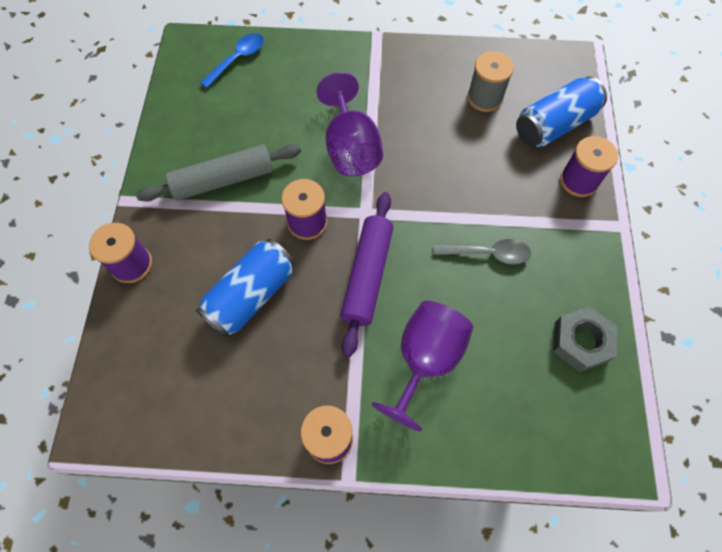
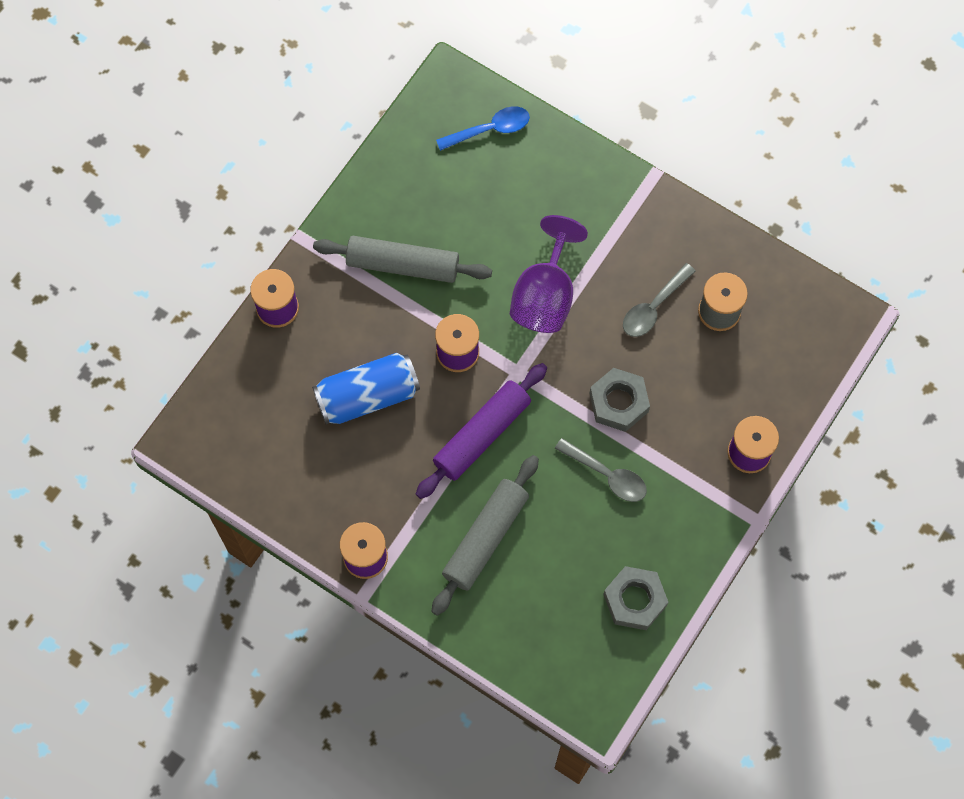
camera: 30 degrees right, 5 degrees up
purple goblet [372,301,473,432] -> grey rolling pin [431,455,539,616]
blue can [516,76,607,147] -> none
none -> grey nut [589,368,650,432]
none -> grey spoon [623,263,696,337]

